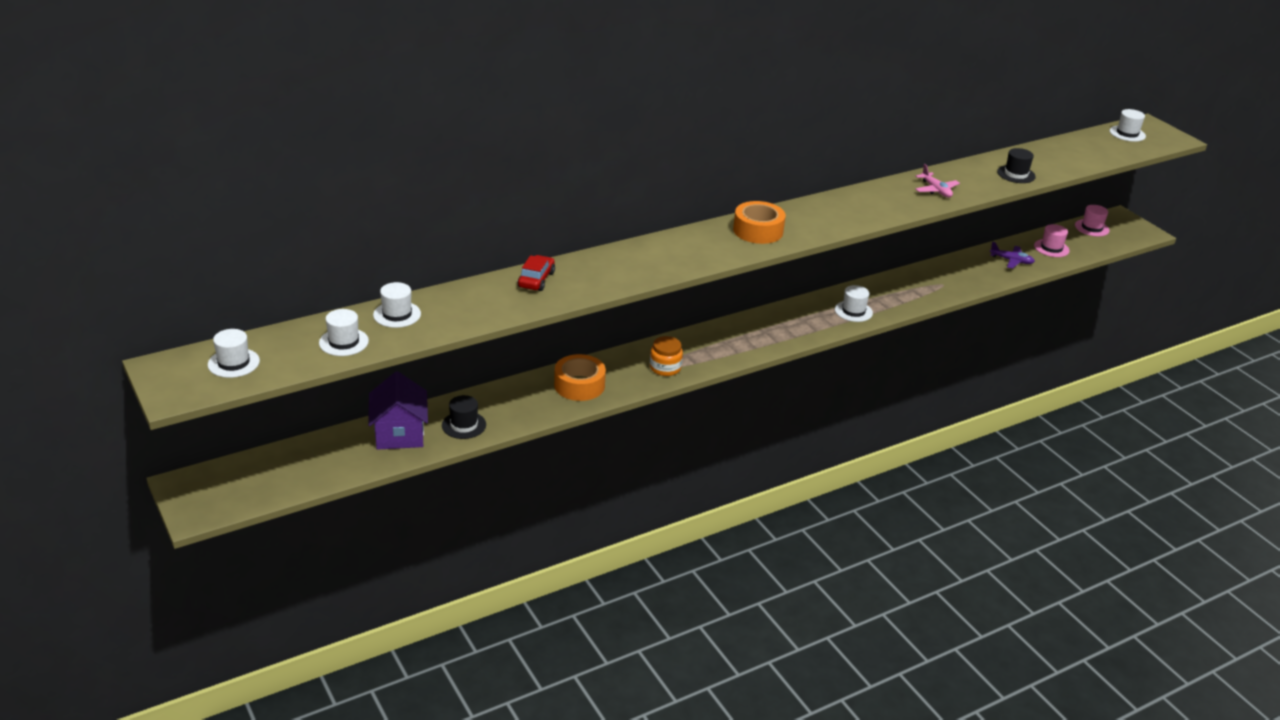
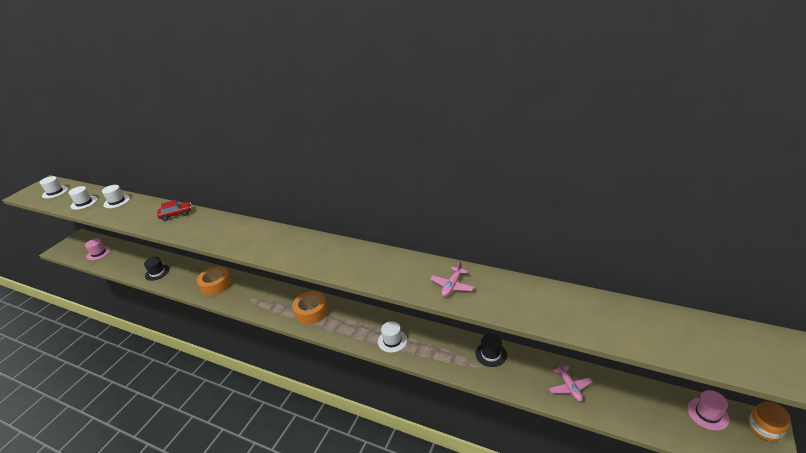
camera: 60 degrees right, 0 degrees up
purple house [368,371,428,450] -> none
orange jar [650,336,683,376] -> orange jar moved to [748,401,790,441]
orange tape [733,201,786,244] -> orange tape moved to [292,291,328,325]
purple plane [990,242,1035,269] -> pink plane [549,361,592,402]
black hat [997,148,1036,183] -> black hat moved to [475,334,507,367]
pink hat [1034,224,1070,257] -> pink hat moved to [85,238,110,260]
white hat [1109,109,1146,142] -> none

